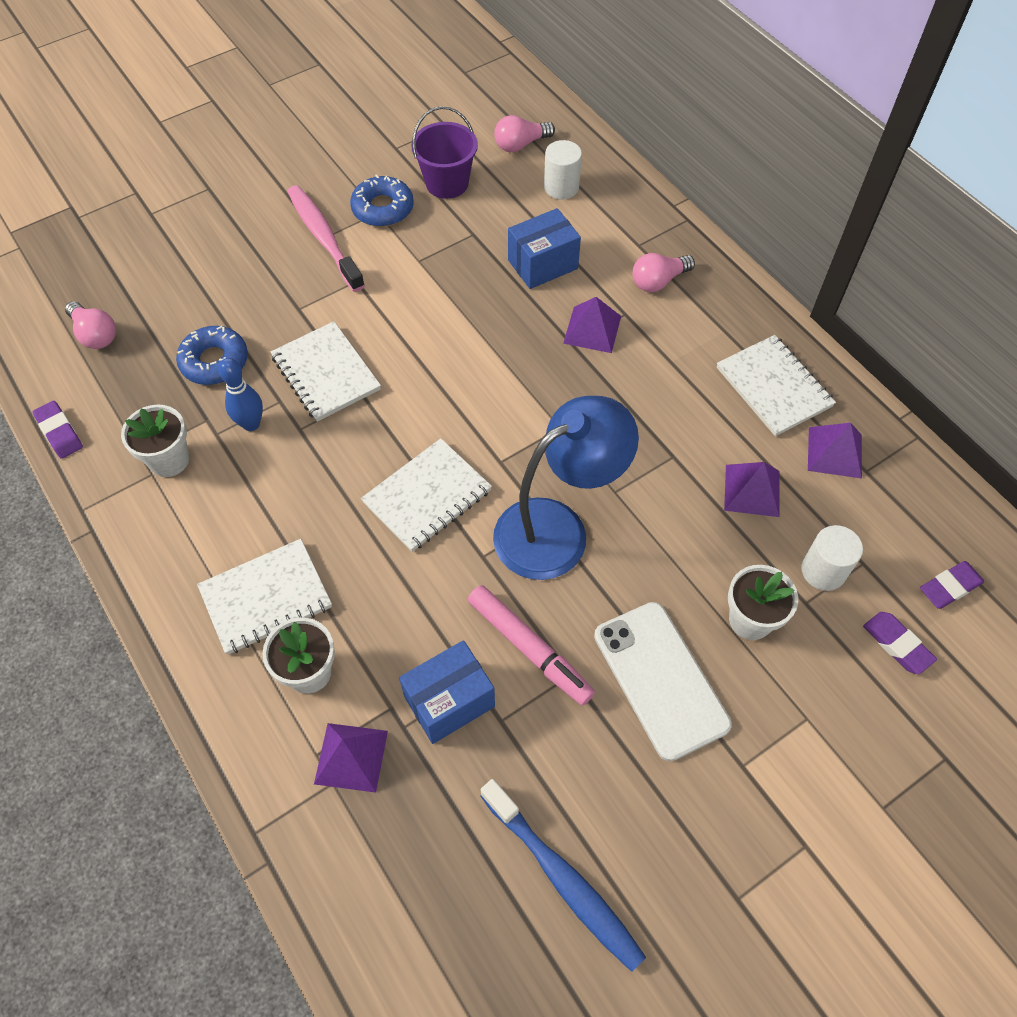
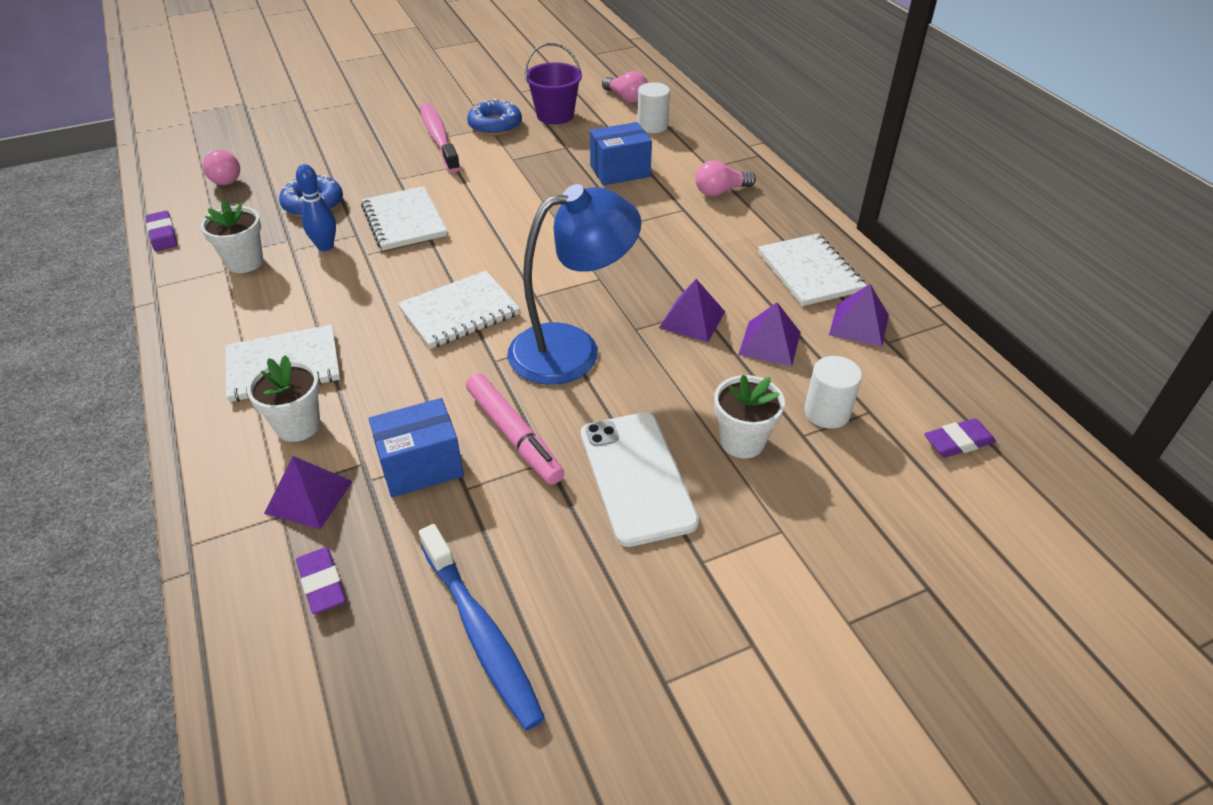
camera: 10 degrees right, 15 degrees down
pink light bulb [494,115,555,152] -> pink light bulb turned 120 degrees counterclockwise [602,71,648,103]
purple pyramid [563,297,621,353] -> purple pyramid moved to [659,279,725,342]
purple eraser [863,612,937,674] -> purple eraser moved to [296,547,346,614]

